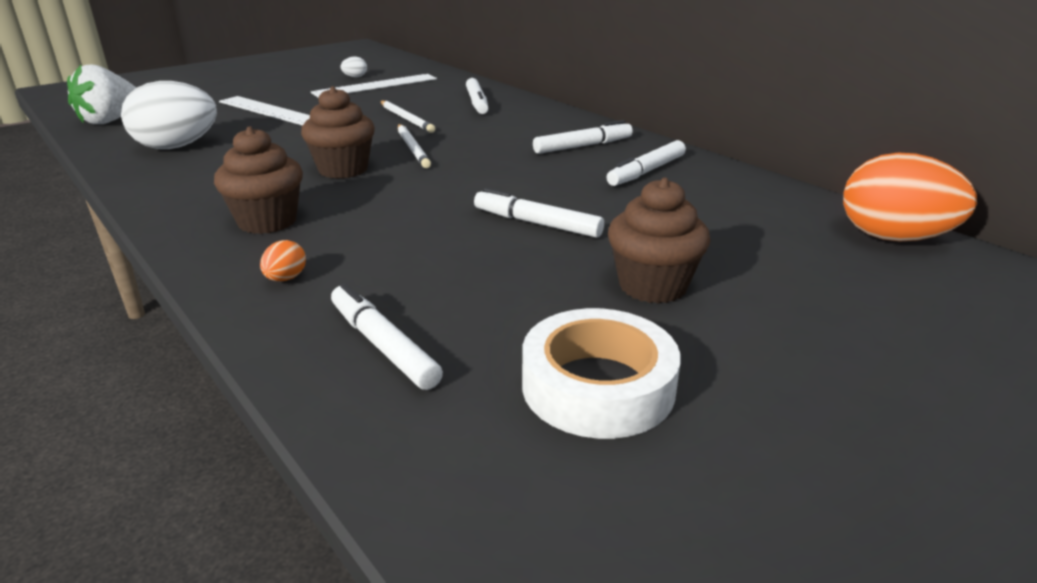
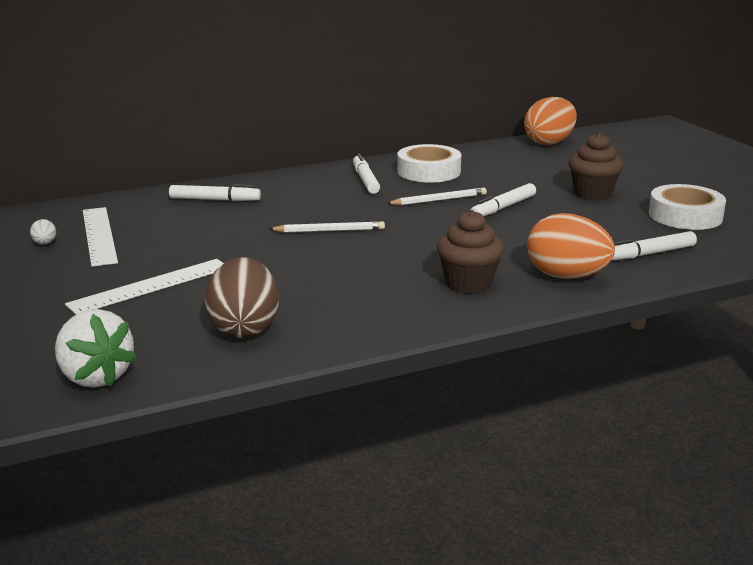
camera: 75 degrees left, 5 degrees down
white egg [121,81,217,149] -> brown egg [205,257,279,338]
orange egg [260,240,306,281] -> orange egg [527,213,615,279], size x2.43
brown cupcake [301,86,375,179] -> none
white pencil [380,101,436,133] -> white pencil moved to [386,188,487,205]
white marker [607,140,686,186] -> white tape [397,144,461,183]

